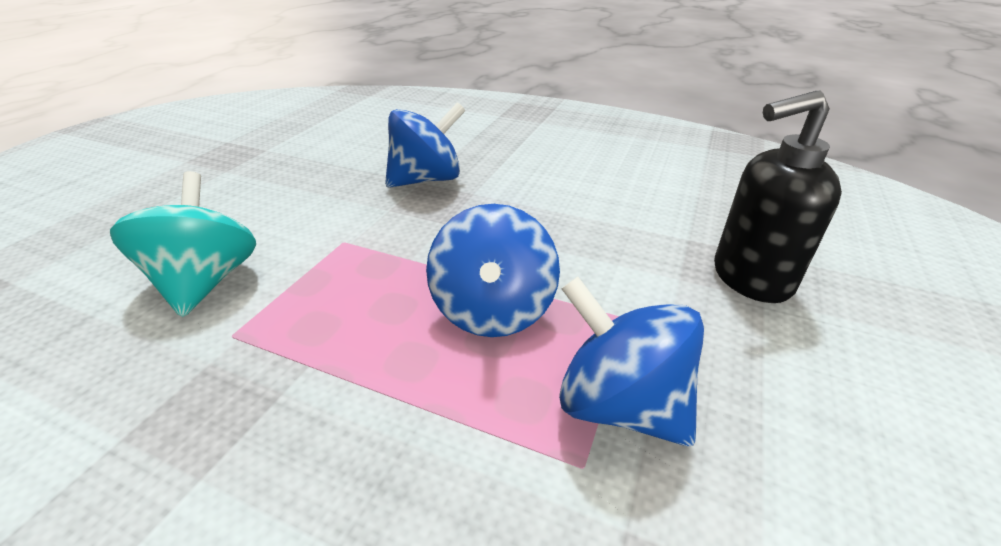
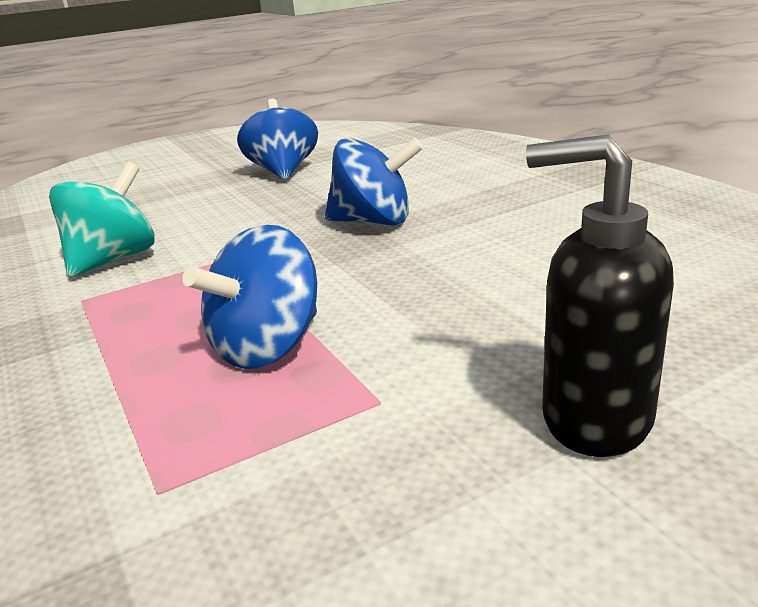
camera: 40 degrees right, 10 degrees down
blue spinning top [559,276,704,447] -> blue spinning top moved to [237,99,318,180]

